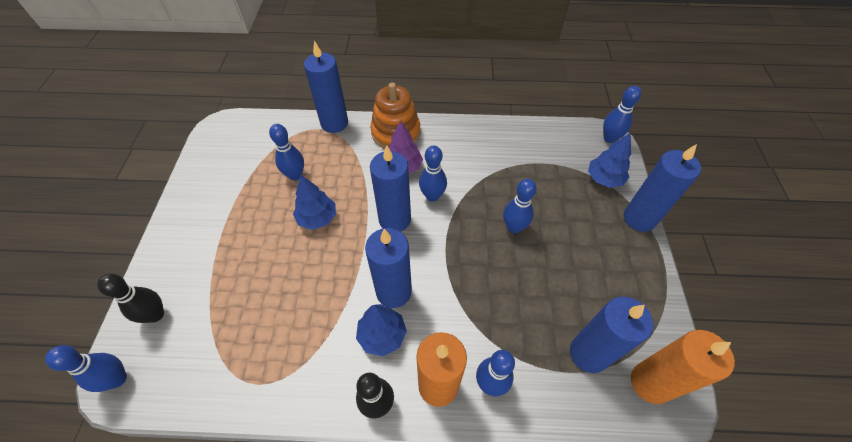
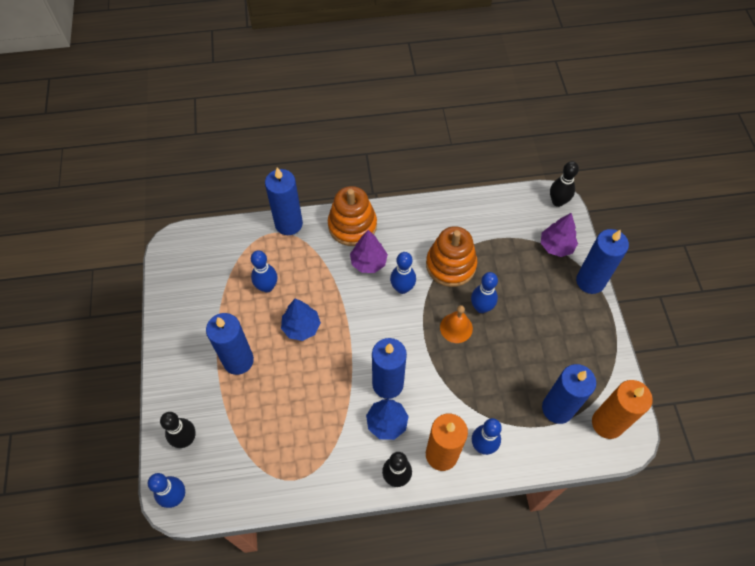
camera: 10 degrees left, 5 degrees up
blue candle [370,145,411,232] -> blue candle moved to [206,313,254,375]
blue tree [588,133,631,188] -> purple tree [541,213,578,257]
blue bowling pin [603,86,641,143] -> black bowling pin [550,161,579,207]
none -> orange stacking toy [426,226,477,287]
none -> orange bell [440,305,473,343]

